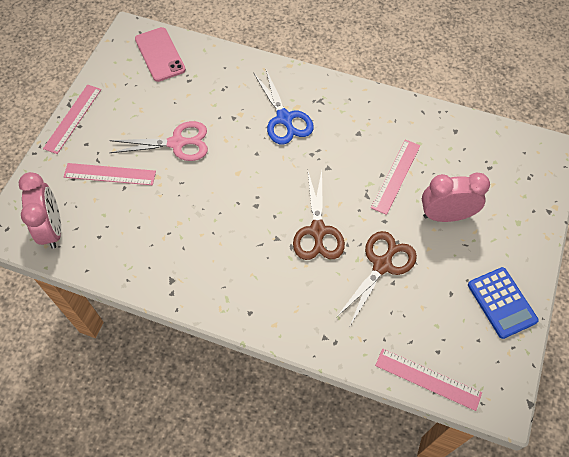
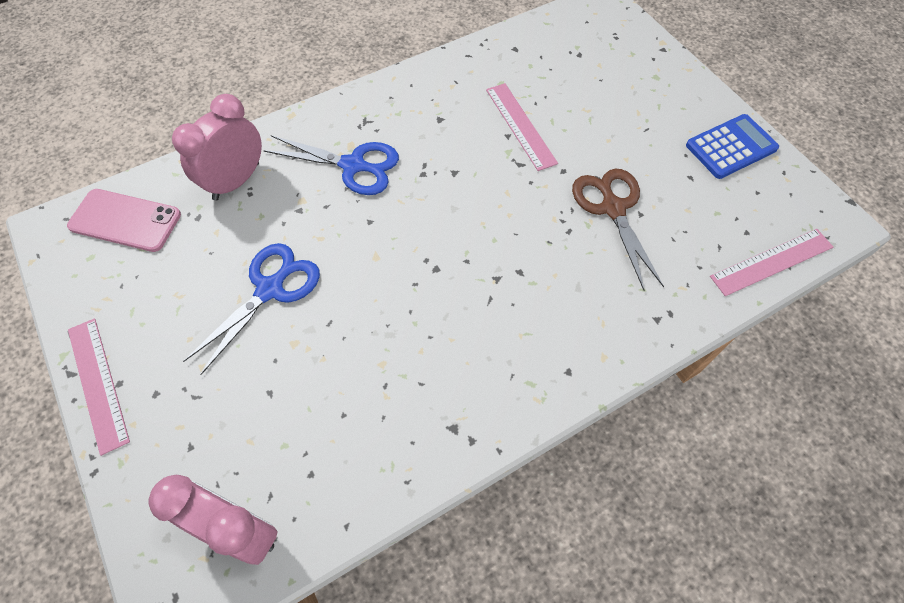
camera: 50 degrees left, 0 degrees up
pink ruler [64,163,156,185] -> none
pink scissors [109,121,208,161] -> blue scissors [183,243,320,375]
brown scissors [293,171,345,260] -> none
pink clock [422,173,490,222] -> pink clock moved to [172,94,262,200]
blue calculator [468,267,539,339] -> blue calculator turned 45 degrees counterclockwise [686,114,779,179]

